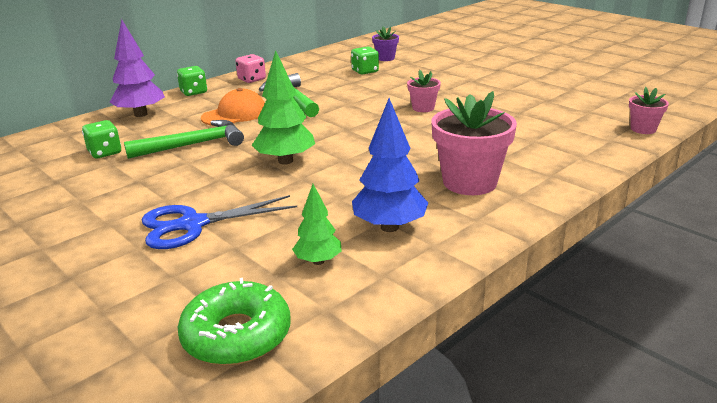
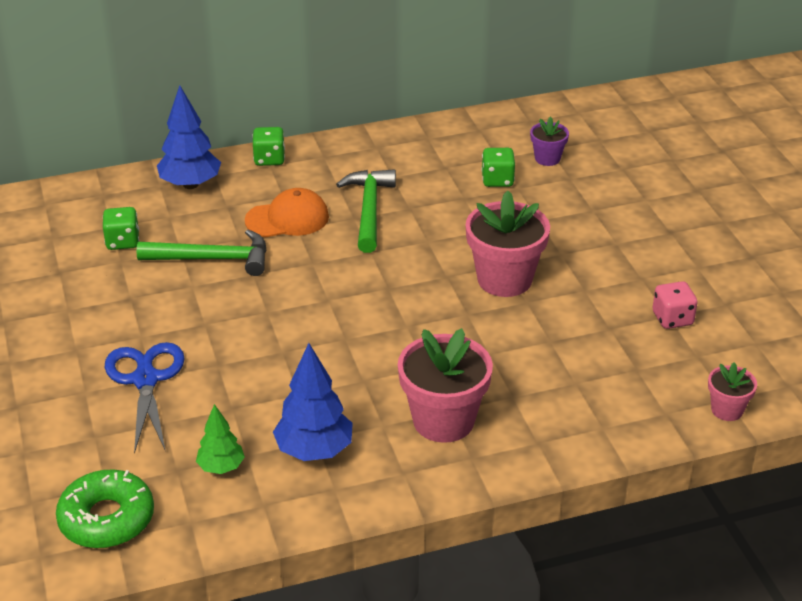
camera: 25 degrees right, 10 degrees up
purple tree [110,19,165,117] -> blue tree [157,85,221,189]
blue scissors [142,195,297,249] -> blue scissors turned 75 degrees clockwise [105,342,185,454]
pink dice [236,54,266,83] -> pink dice moved to [653,281,698,329]
green tree [252,50,315,165] -> none
pink flower pot [407,70,441,112] -> pink flower pot [466,190,550,297], size x1.92

